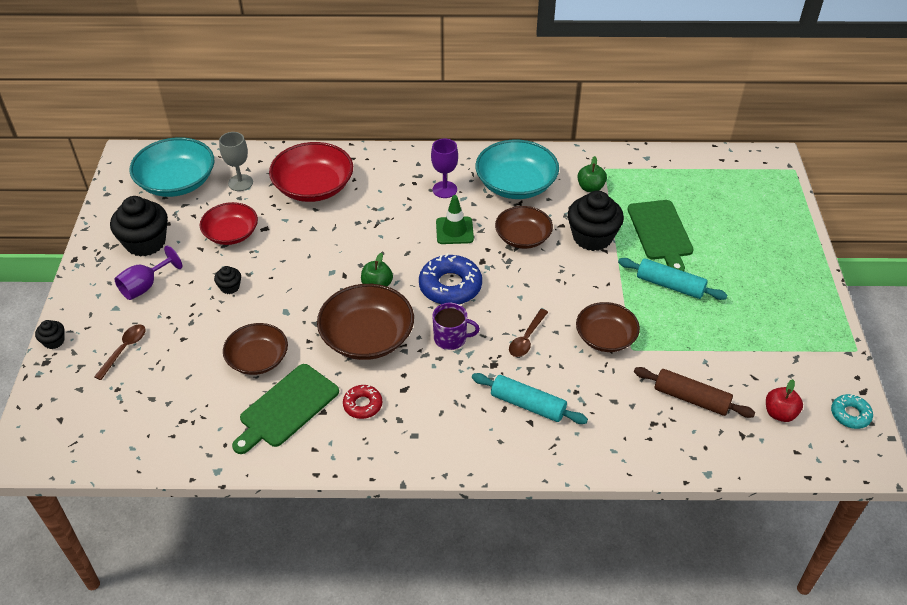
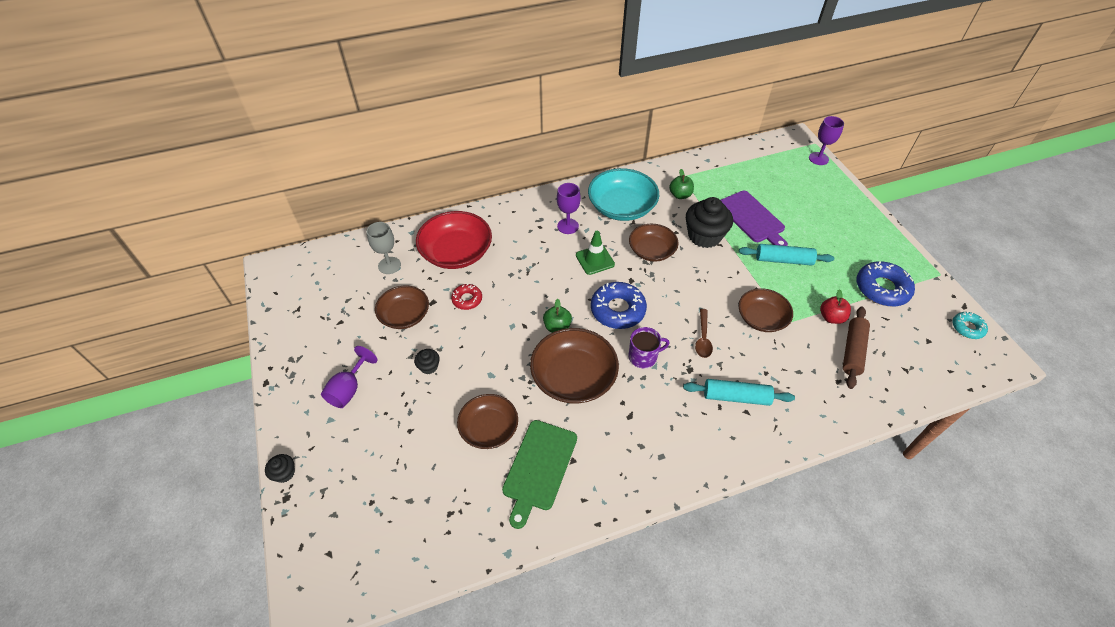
camera: 20 degrees left, 5 degrees up
brown spoon [94,324,145,380] -> none
black cupcake [110,196,168,257] -> none
turquoise bowl [129,137,214,197] -> none
red bowl [200,202,258,245] -> brown bowl [375,286,429,329]
red donut [343,385,382,419] -> red donut moved to [451,284,482,310]
green cutting board [628,200,694,271] -> purple cutting board [721,191,788,246]
brown rolling pin [634,367,755,418] -> brown rolling pin turned 75 degrees counterclockwise [843,306,870,389]
red apple [766,379,803,422] -> red apple moved to [820,289,851,324]
none -> purple goblet [809,116,844,165]
none -> blue donut [857,261,915,306]

